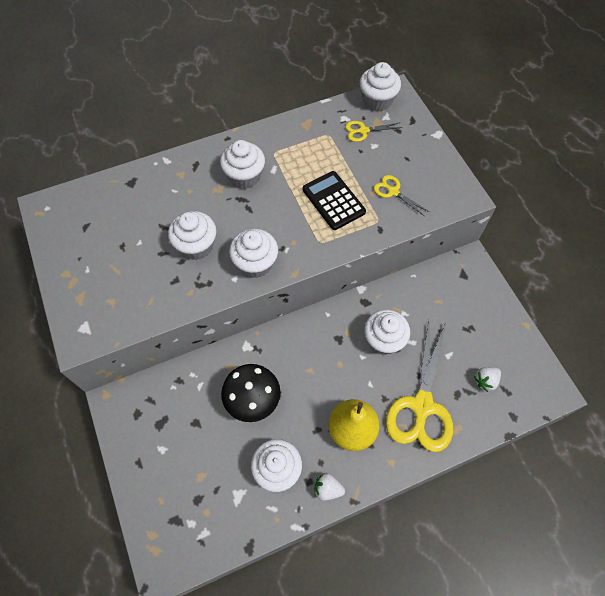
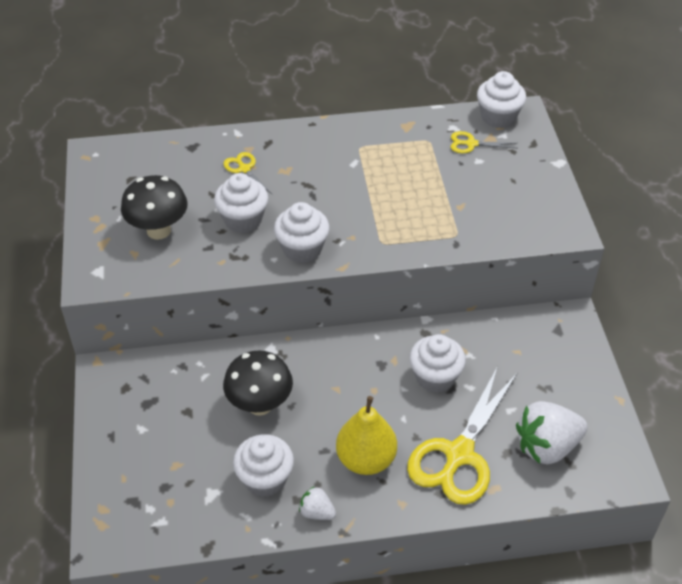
camera: 15 degrees right, 15 degrees down
white cupcake [220,140,265,189] -> none
black calculator [303,171,366,230] -> none
yellow scissors [374,175,429,216] -> yellow scissors moved to [223,152,273,195]
white strawberry [474,367,501,392] -> white strawberry [516,401,587,465], size x2.01
none -> black mushroom [121,175,188,240]

